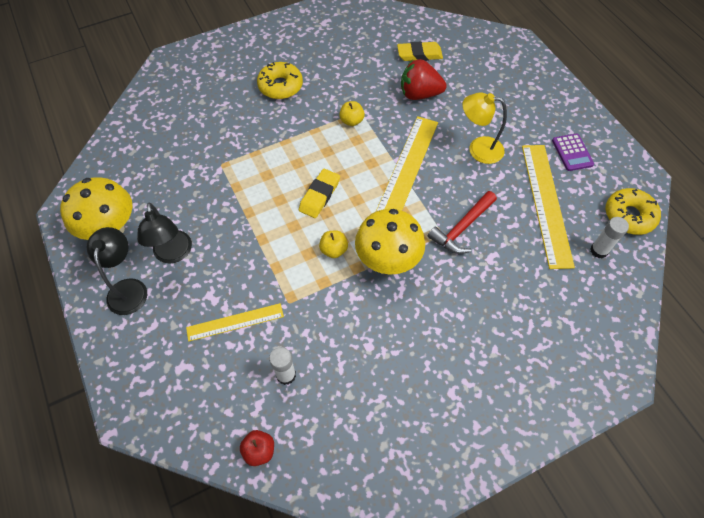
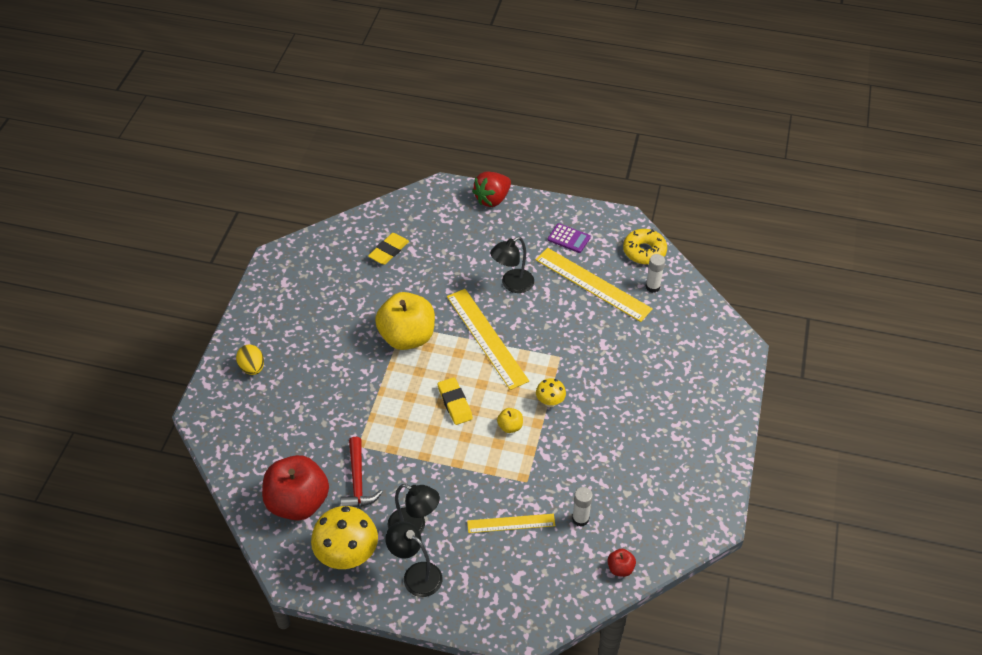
camera: 50 degrees left, 10 degrees down
yellow ruler [186,303,284,341] -> yellow ruler turned 60 degrees clockwise [467,514,555,533]
yellow donut [257,62,303,99] -> none
yellow apple [339,101,365,126] -> yellow apple [375,292,435,350], size x2.40
yellow mushroom [355,209,425,274] -> yellow mushroom [536,378,566,407], size x0.50
red strawberry [401,59,447,100] -> red strawberry moved to [472,171,511,207]
red hammer [428,191,497,254] -> red hammer moved to [340,437,382,507]
yellow lamp [463,92,507,164] -> black lamp [490,237,534,293]
none -> yellow egg [236,345,264,375]
none -> red apple [262,455,329,520]

